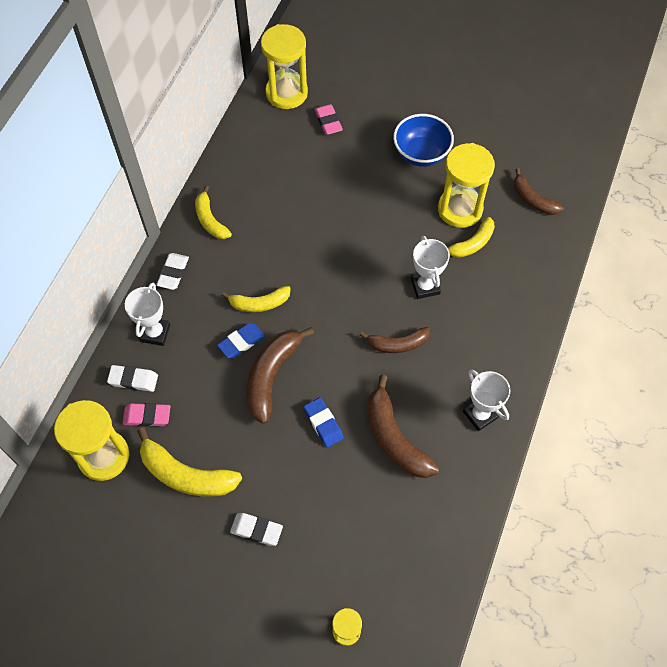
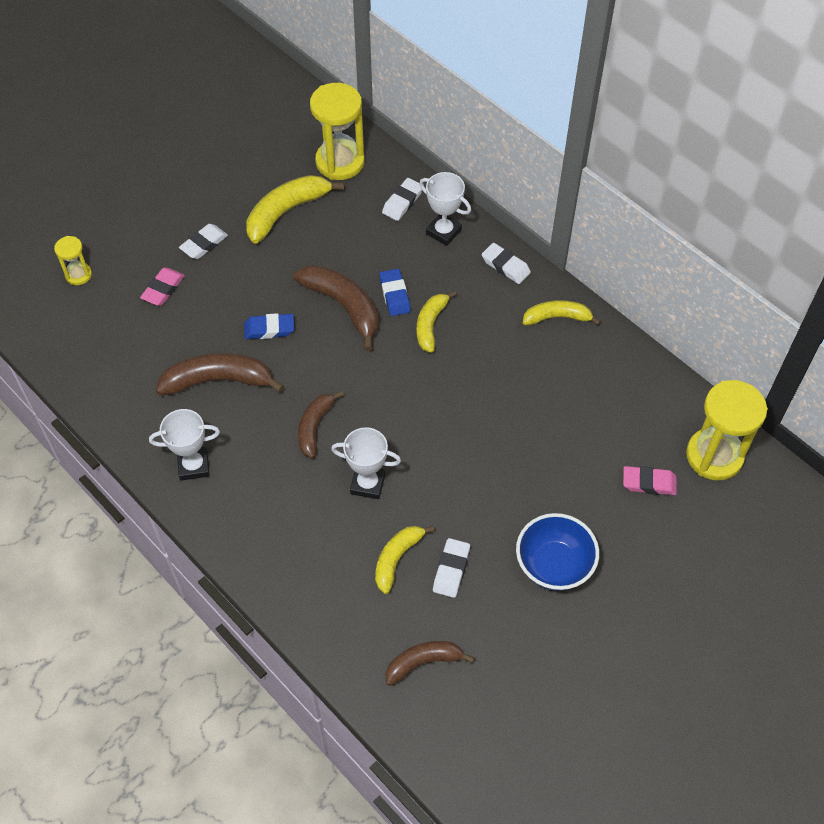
camera: 115 degrees right, 5 degrees down
pink eraser [123,403,170,427] -> pink eraser moved to [140,268,185,306]
yellow hourglass [438,143,495,228] -> white eraser [433,538,470,598]
yellow banana [448,217,495,258] -> yellow banana turned 45 degrees clockwise [375,526,434,594]

